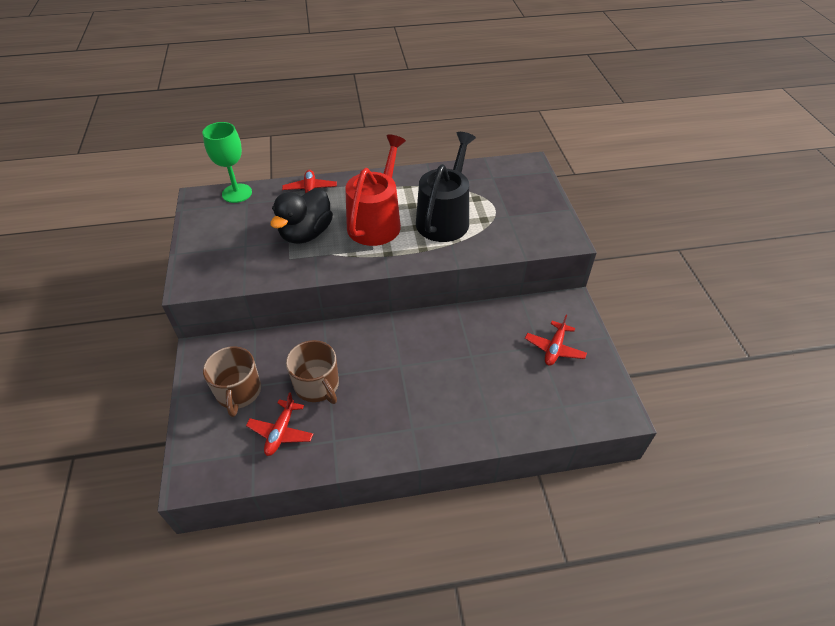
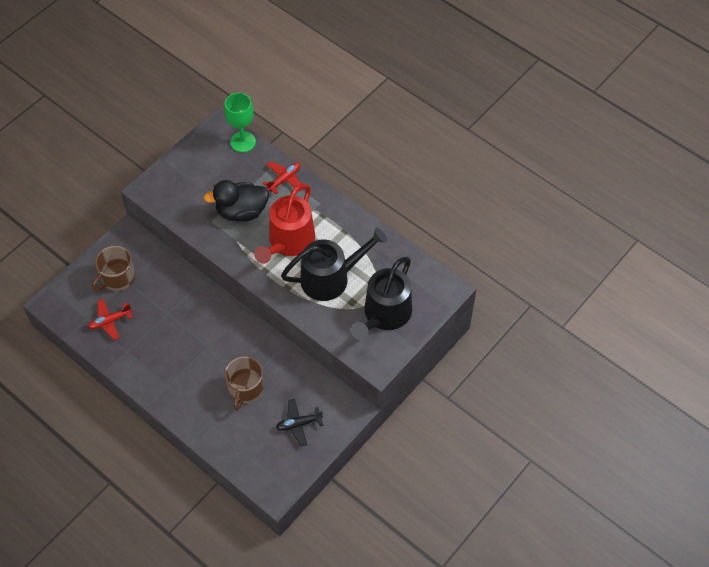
camera: 50 degrees right, 10 degrees up
brown mug [286,340,339,404] -> brown mug moved to [224,356,264,411]
red watering can [345,134,406,246] -> red watering can turned 135 degrees clockwise [254,184,315,264]
red plane [525,314,587,366] -> black plane [276,399,323,447]
none -> black watering can [351,257,412,340]

